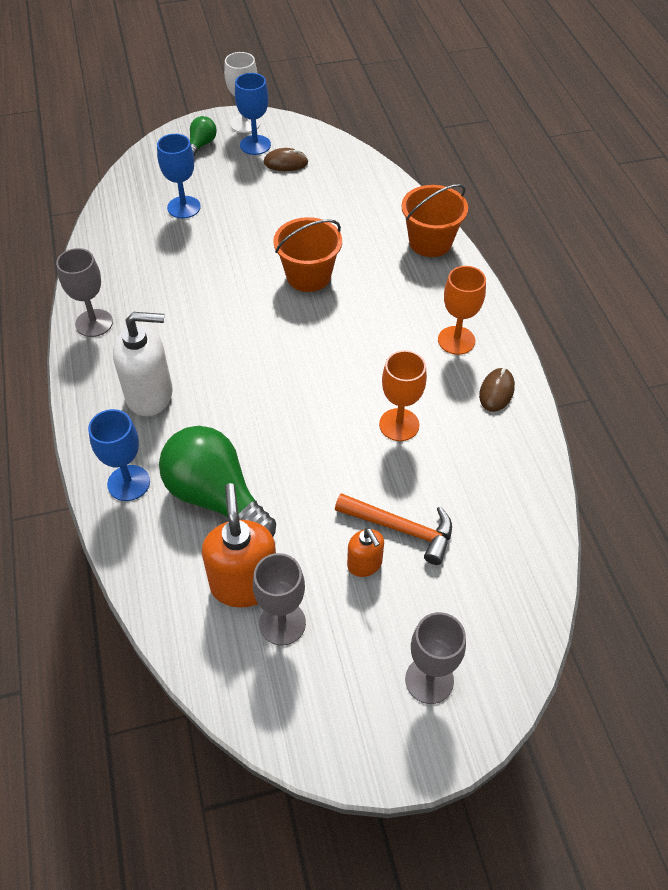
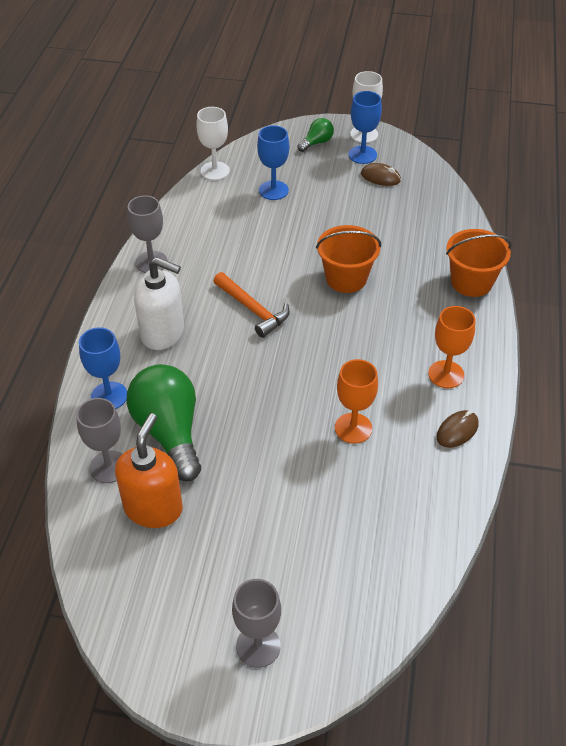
camera: 25 degrees right, 5 degrees down
grey goblet [253,553,306,645] -> grey goblet moved to [76,398,122,483]
orange hammer [335,493,452,565] -> orange hammer moved to [213,272,290,338]
orange soap dispenser [347,528,384,577] -> none
none -> white goblet [196,107,230,180]

